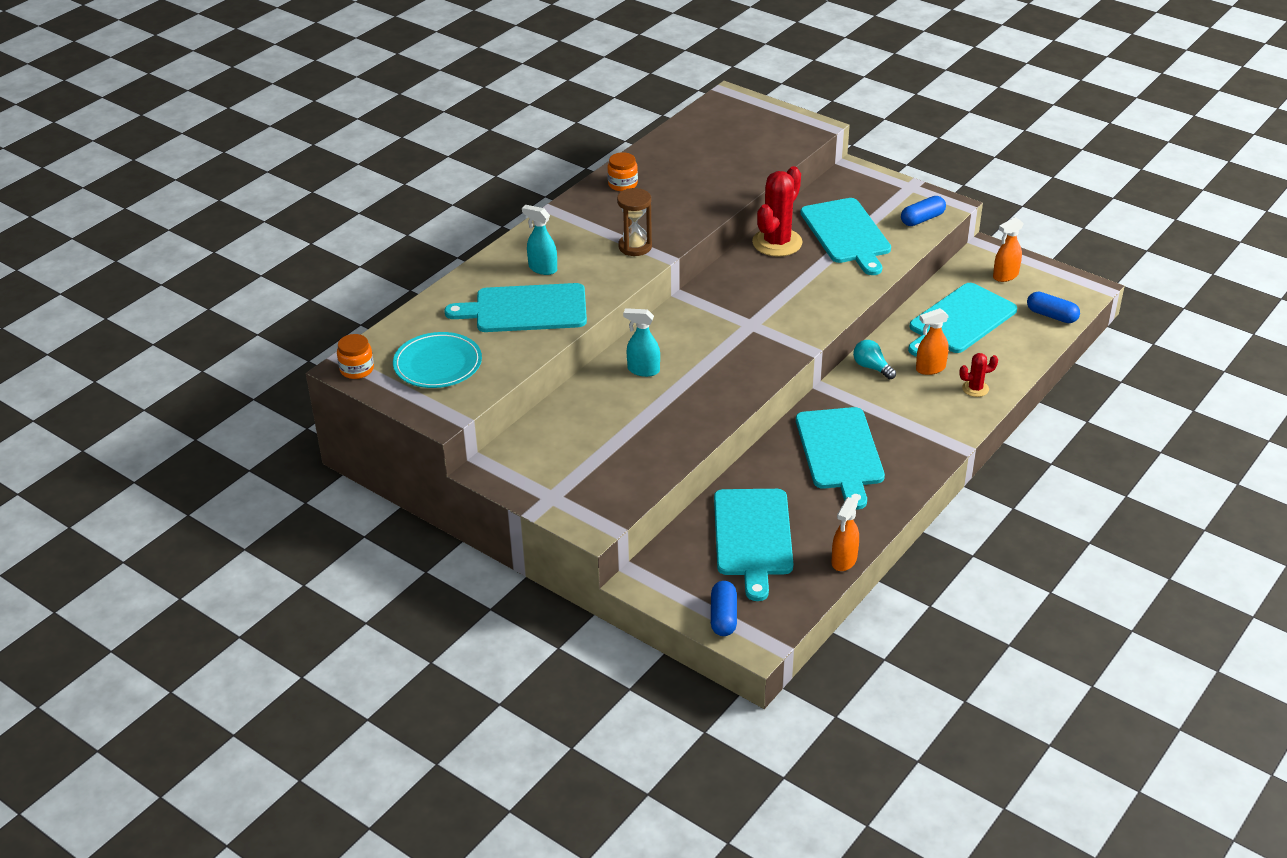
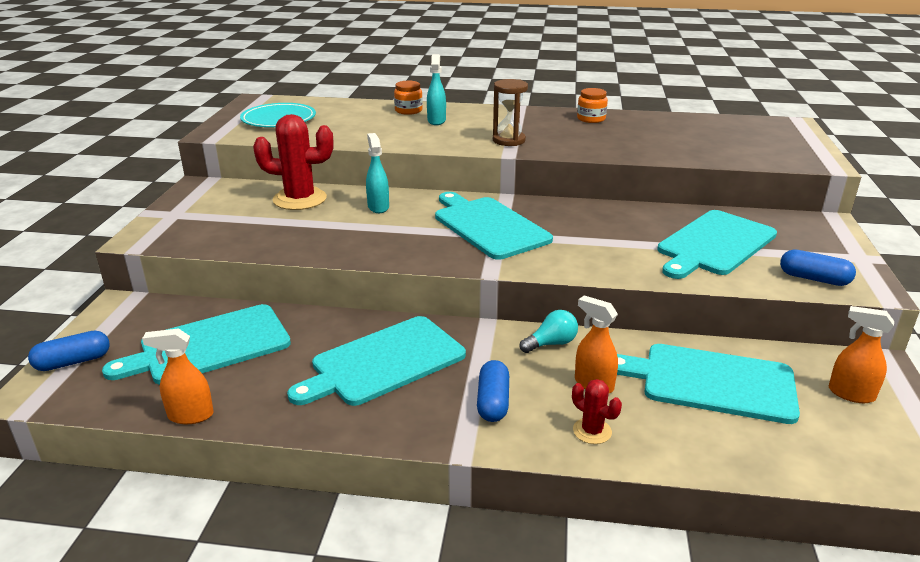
camera: 60 degrees right, 10 degrees down
orange jar [337,334,374,379] -> orange jar moved to [394,81,423,115]
turquoise cutting board [444,283,587,332] -> turquoise cutting board moved to [435,192,553,260]
red cactus [752,166,803,257] -> red cactus moved to [253,114,333,210]
turquoise light bulb [853,340,896,380] -> turquoise light bulb turned 45 degrees clockwise [519,310,578,353]
blue capsule [1027,292,1080,323] -> blue capsule moved to [477,360,509,422]

